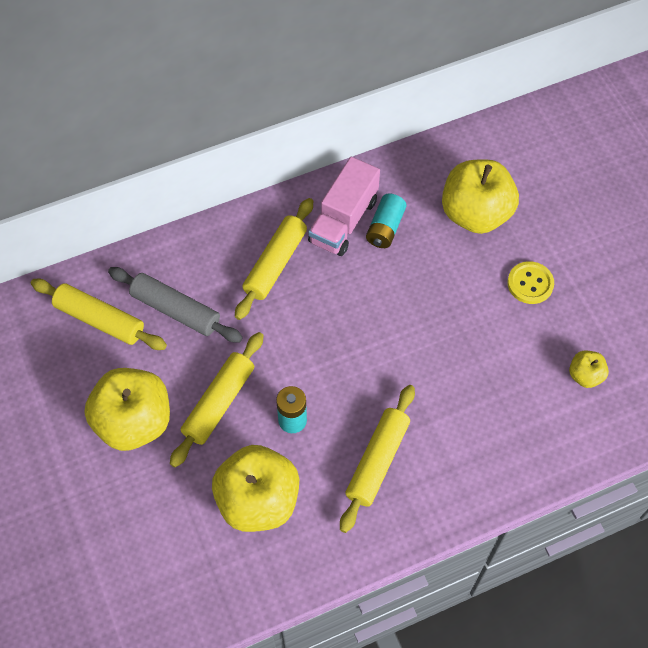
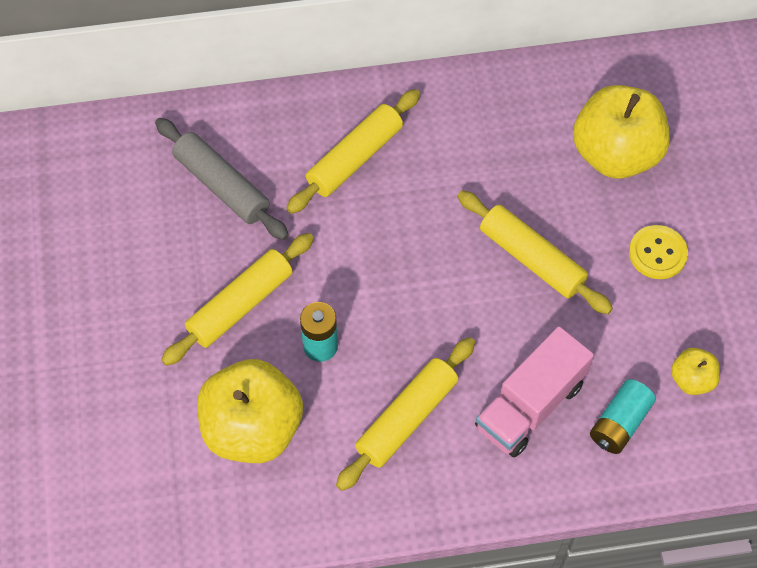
camera: 15 degrees right, 0 degrees up
yellow rolling pin [31,279,167,350] -> yellow rolling pin moved to [457,190,613,314]
yellow apple [84,368,170,451] -> none
pink truck [308,157,380,256] -> pink truck moved to [475,326,594,457]
turquoise battery [366,194,406,248] -> turquoise battery moved to [590,379,656,454]

